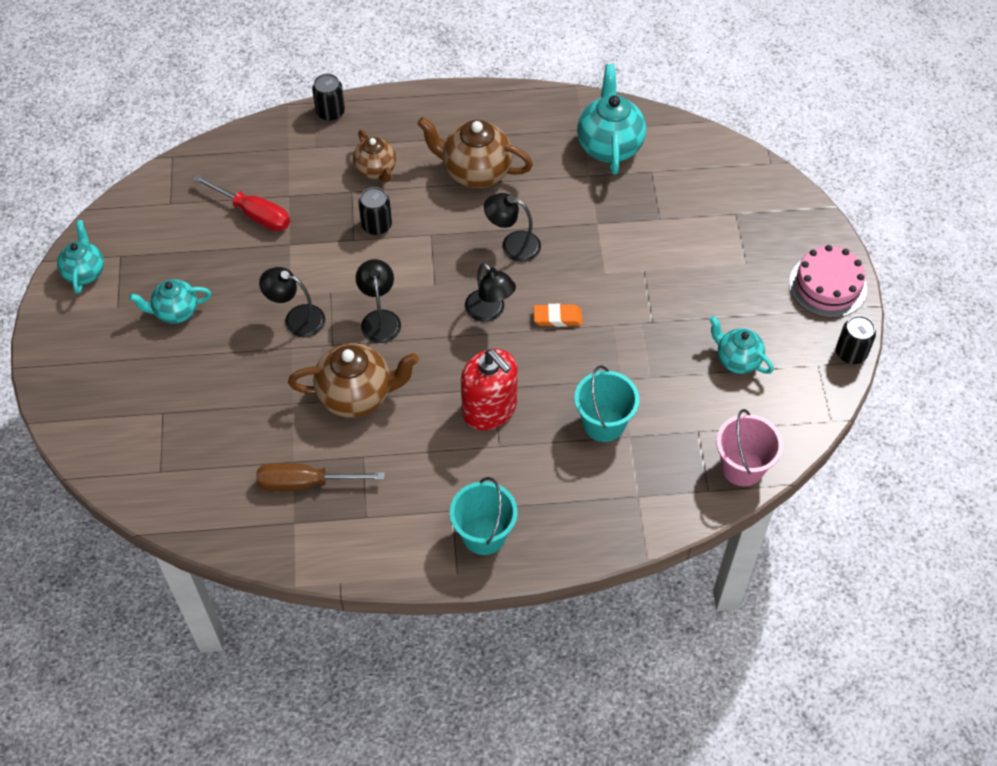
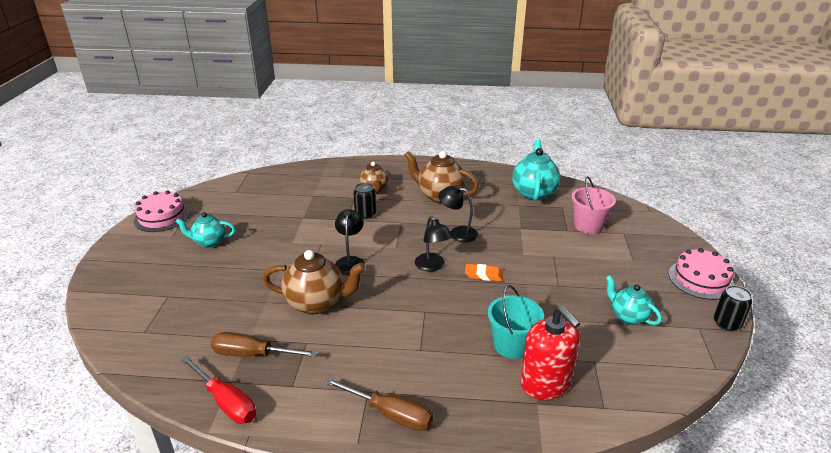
camera: 10 degrees right, 25 degrees down
turquoise teapot [57,220,104,294] -> pink cake [134,191,190,232]
red screwdriver [193,174,290,231] -> red screwdriver moved to [181,356,256,424]
black lamp [259,267,325,337] -> none
black can [312,74,345,121] -> none
turquoise bucket [450,477,518,555] -> brown screwdriver [324,378,433,431]
red soap dispenser [461,349,518,430] -> red soap dispenser moved to [520,306,580,400]
pink bucket [716,409,783,486] -> pink bucket moved to [572,176,616,234]

